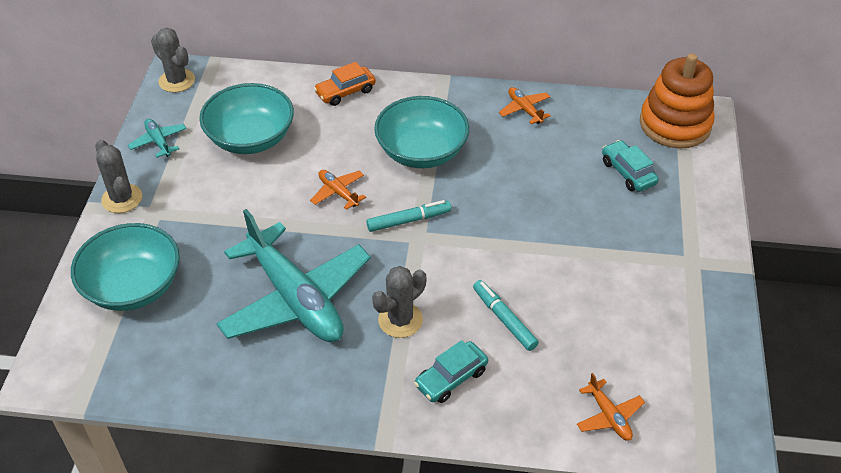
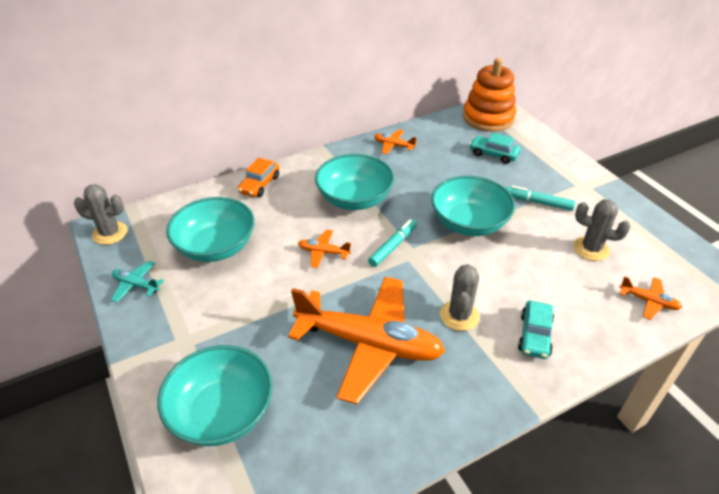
camera: 35 degrees left, 5 degrees down
grey cactus [95,140,142,213] -> grey cactus moved to [574,199,630,261]
turquoise plane [216,209,371,342] -> orange plane [288,277,445,404]
turquoise marker [473,280,539,351] -> turquoise marker moved to [506,185,575,211]
none -> turquoise bowl [431,176,515,236]

